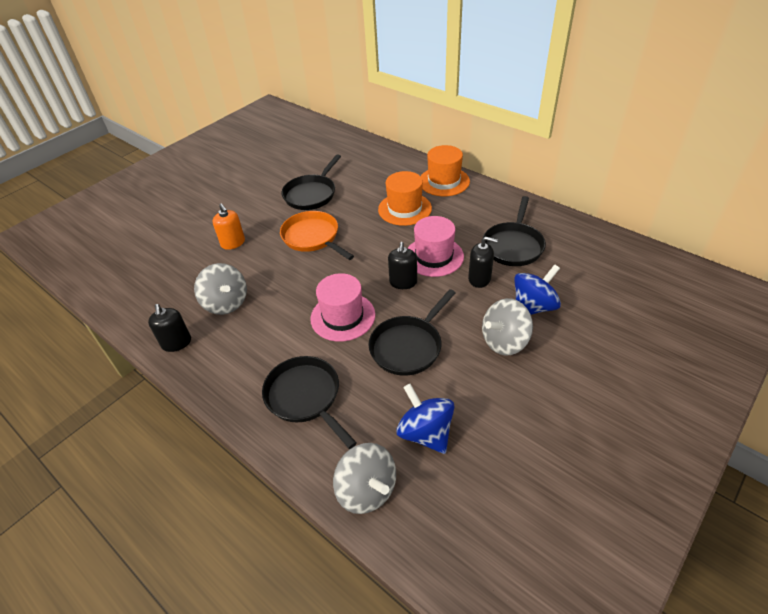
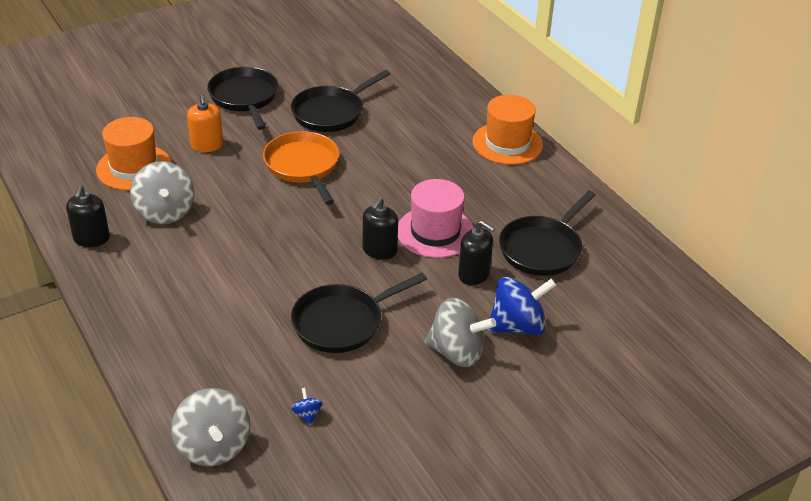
camera: 15 degrees right, 5 degrees down
black pan [262,356,357,449] -> black pan moved to [207,67,278,130]
pink hat [310,273,375,342] -> none
orange hat [378,171,432,226] -> orange hat moved to [96,117,172,190]
blue spinning top [396,384,455,454] -> blue spinning top [291,388,322,426], size x0.42
grey spinning top [482,298,533,356] -> grey spinning top turned 150 degrees counterclockwise [425,298,496,367]

